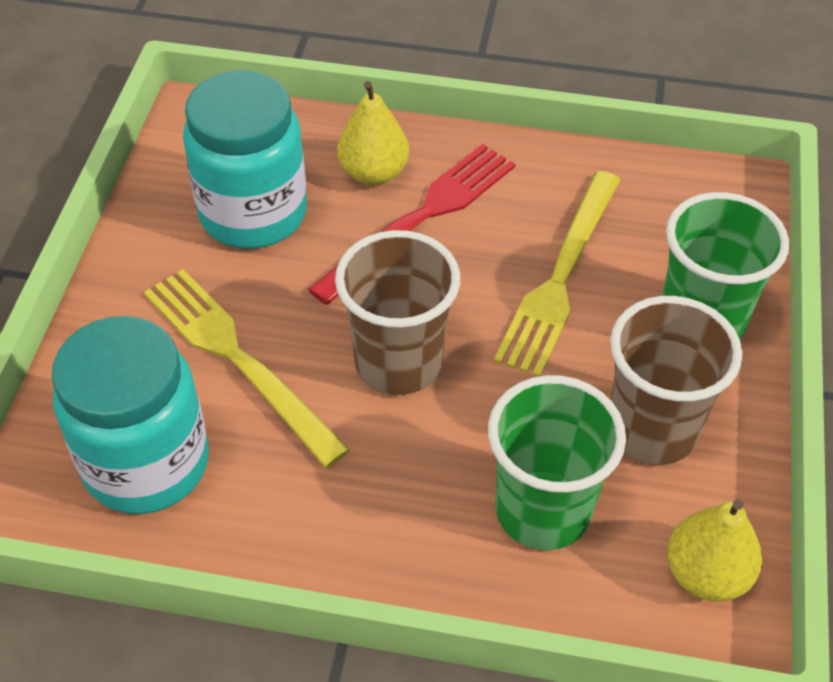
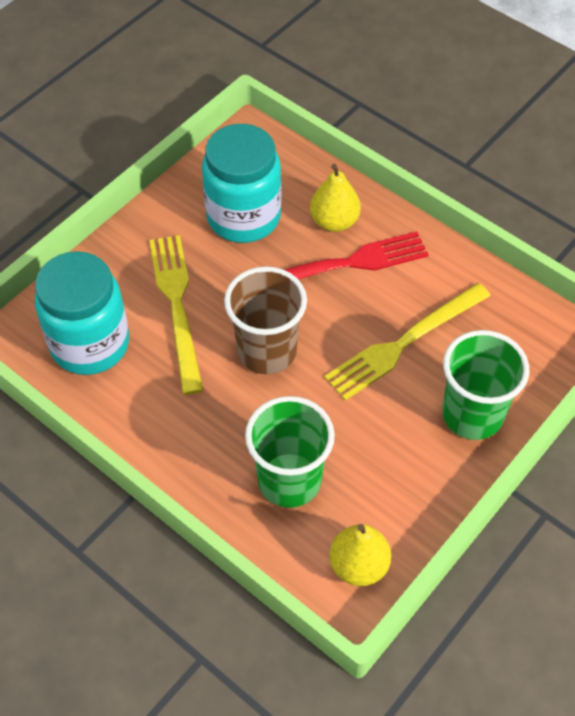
camera: 30 degrees right, 5 degrees up
brown cup [610,296,742,465] -> none

